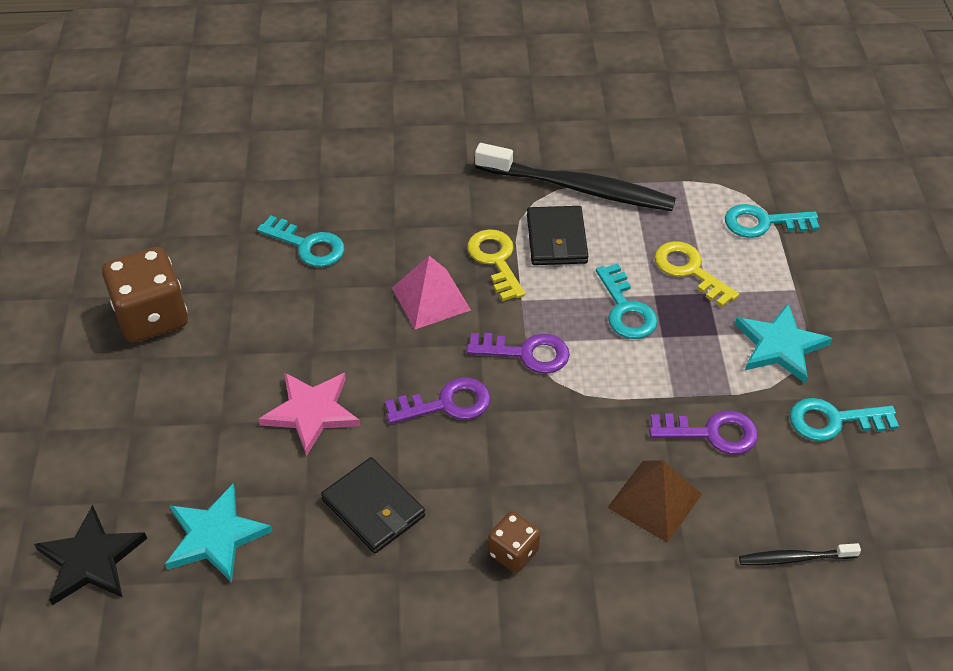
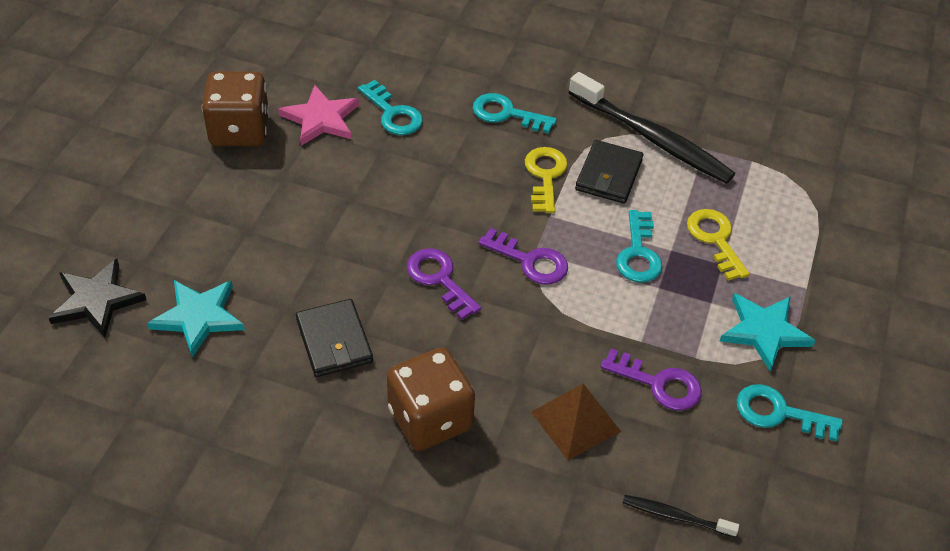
camera: 20 degrees right, 0 degrees up
pink star [258,372,360,456] -> pink star moved to [278,85,359,146]
purple key [385,378,491,424] -> purple key turned 135 degrees counterclockwise [407,248,481,320]
pink pyramid [392,256,471,329] -> none
brown dice [488,512,540,573] -> brown dice [387,347,475,451], size x1.87
turquoise key [725,204,820,238] -> turquoise key moved to [473,93,557,133]

